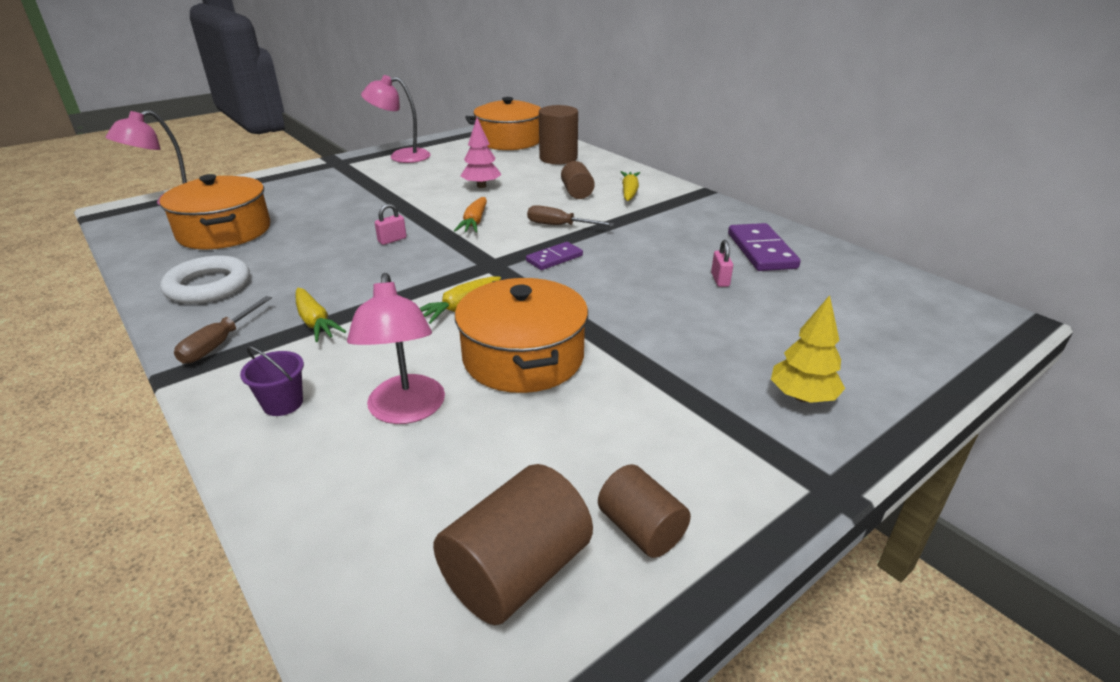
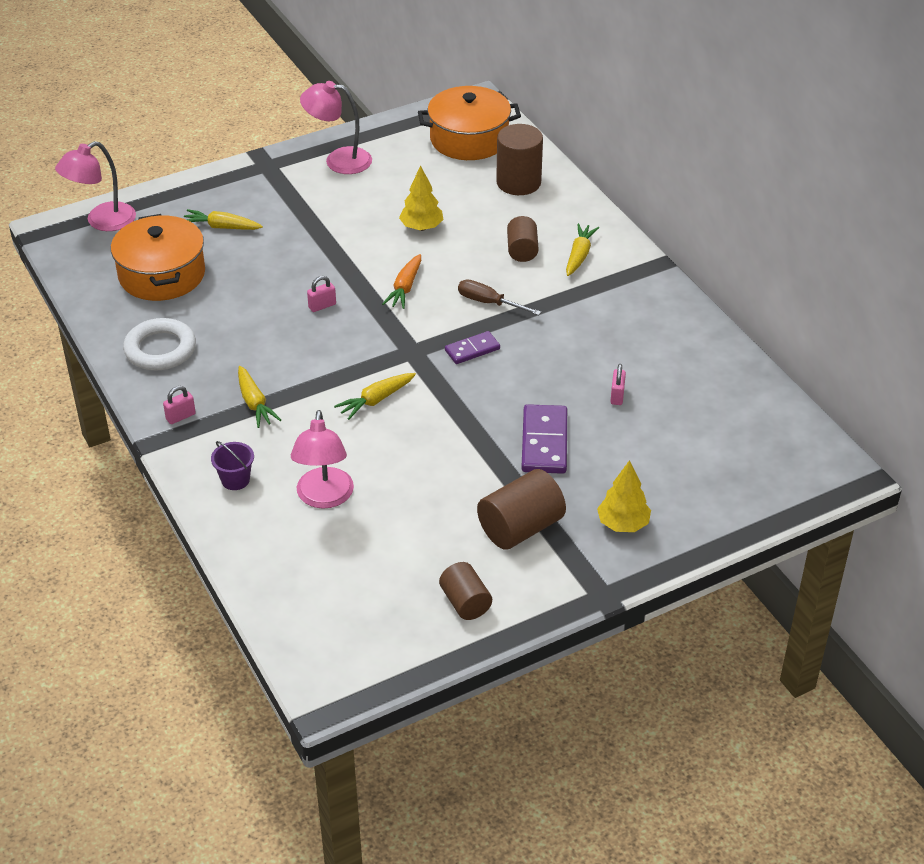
camera: 10 degrees right, 10 degrees up
brown screwdriver [174,296,272,364] -> pink padlock [163,386,196,424]
brown cylinder [433,464,593,625] -> brown cylinder moved to [477,469,566,550]
orange pot [455,278,588,393] -> none
pink tree [461,118,501,188] -> yellow tree [399,165,444,231]
purple domino [728,223,801,271] -> purple domino moved to [521,404,567,474]
none -> yellow carrot [184,209,263,230]

